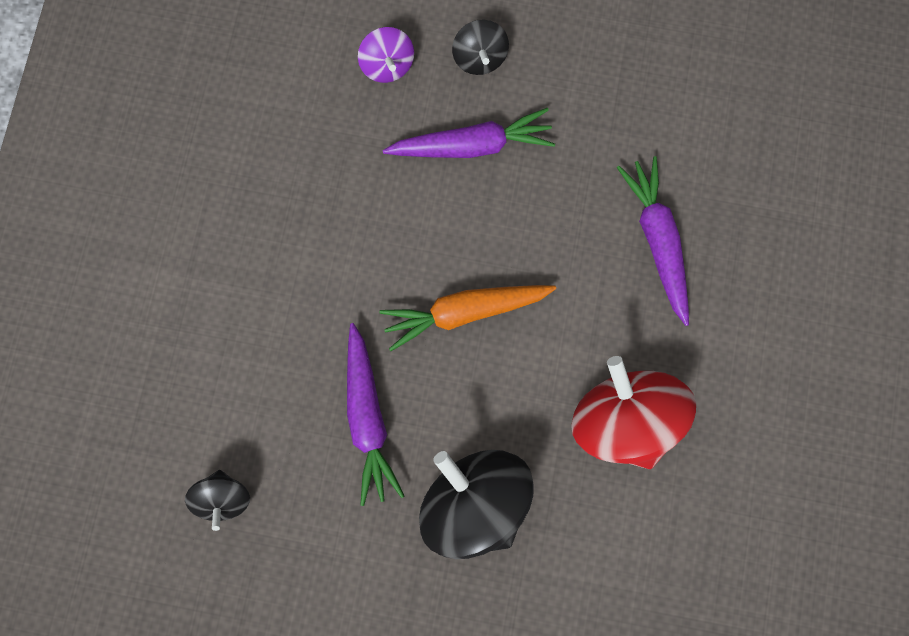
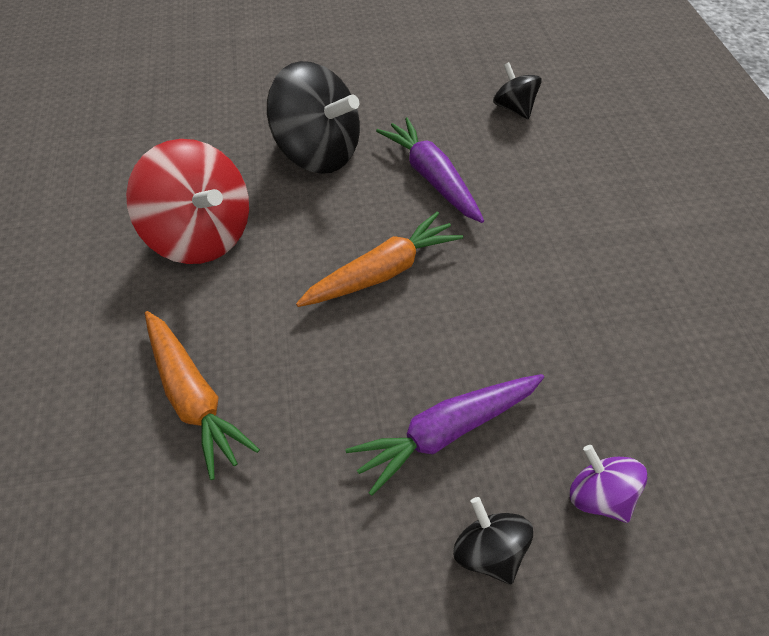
camera: 160 degrees right, 25 degrees down
purple carrot [617,156,689,326] -> orange carrot [145,311,260,480]

